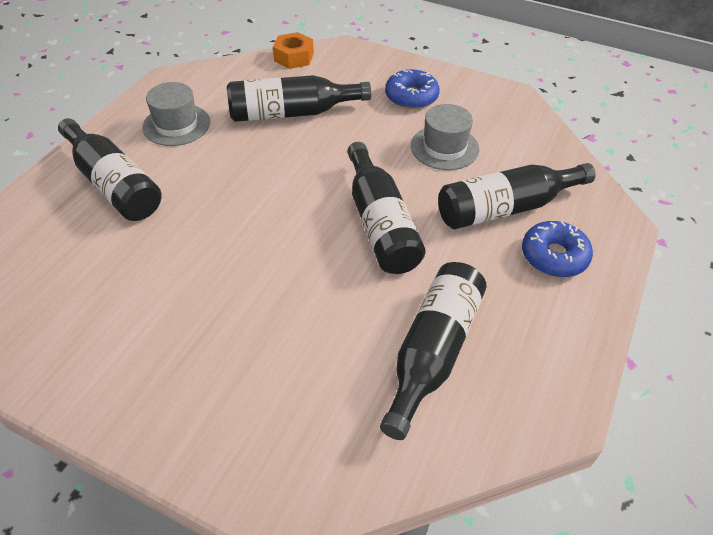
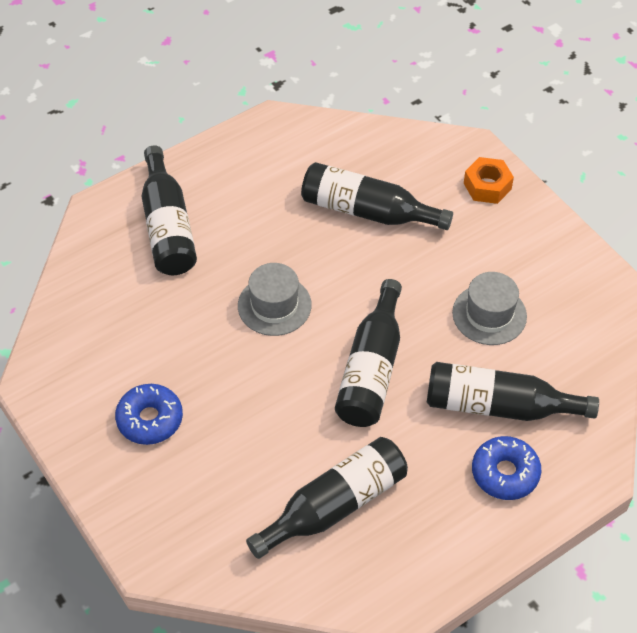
camera: 30 degrees right, 5 degrees up
grey hat [142,82,210,146] -> grey hat moved to [238,263,312,336]
orange nut [273,32,314,69] -> orange nut moved to [464,157,514,204]
blue donut [385,69,440,109] -> blue donut moved to [115,384,183,445]

